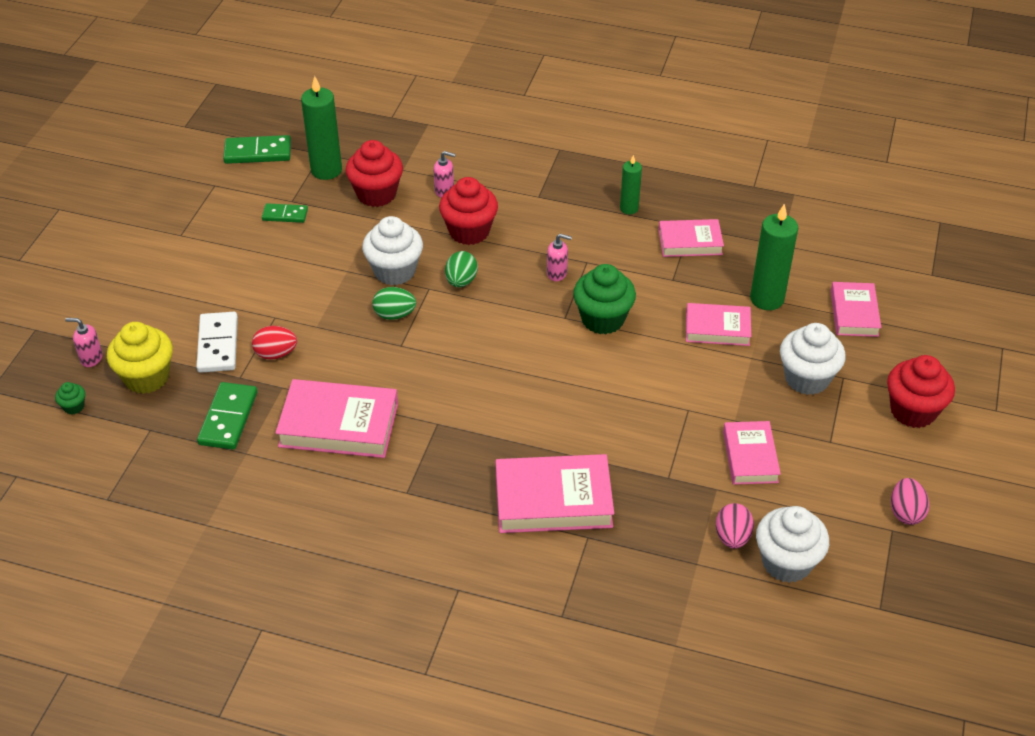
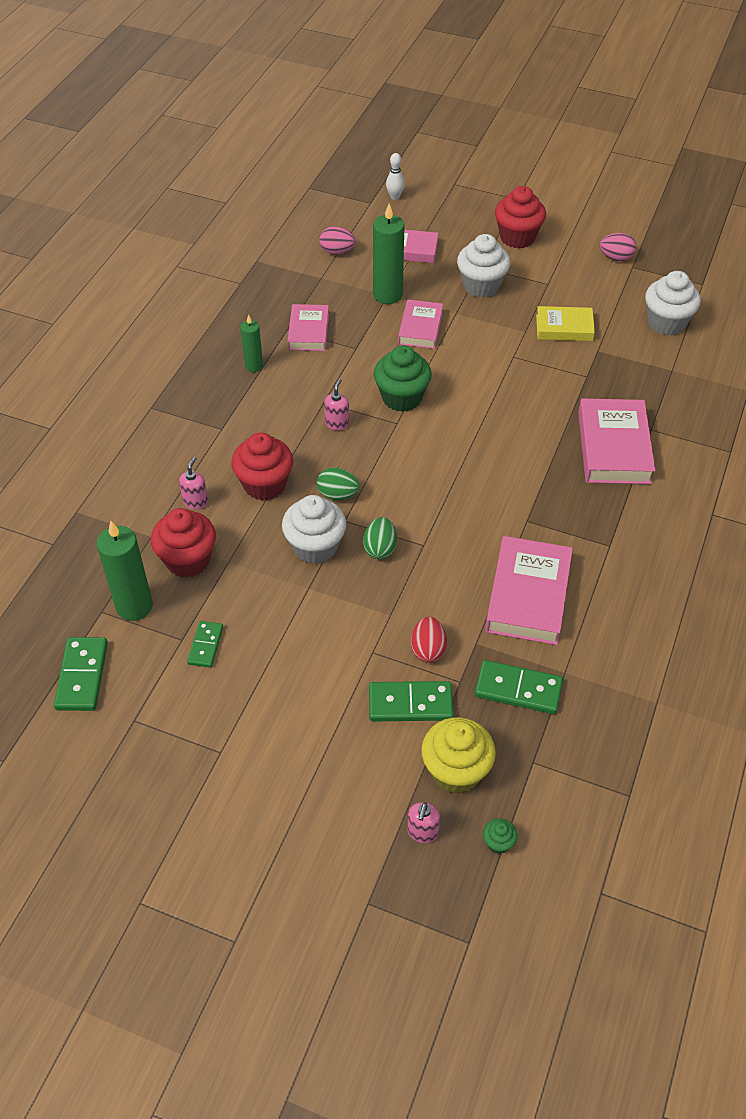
camera: 85 degrees left, 5 degrees up
white domino [196,312,238,373] -> green domino [369,681,454,721]
pink egg [716,503,754,549] -> pink egg moved to [319,226,355,255]
pink book [723,421,781,485] -> yellow book [536,306,595,341]
none -> white bowling pin [386,153,405,200]

